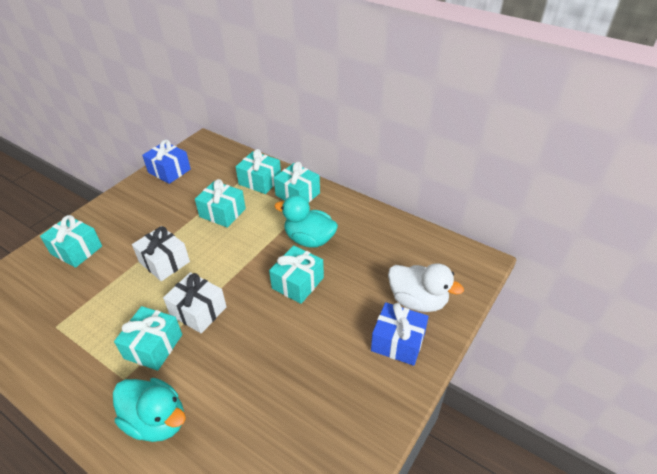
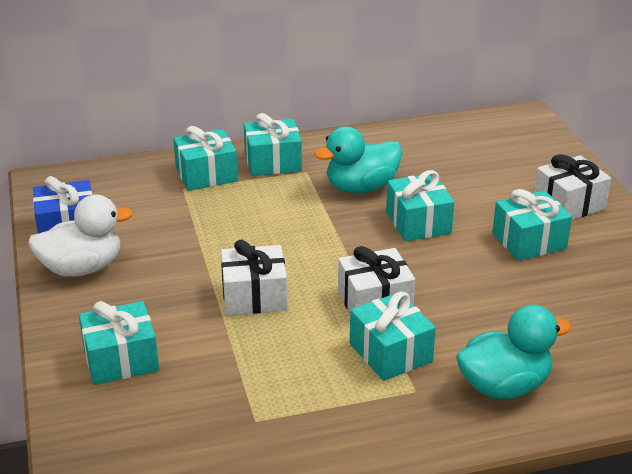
camera: 50 degrees left, 10 degrees down
turquoise gift [195,179,246,228] -> turquoise gift moved to [492,189,572,261]
blue gift [371,302,429,366] -> white gift [534,154,611,220]
white duck [388,263,464,312] -> white duck moved to [28,194,133,277]

